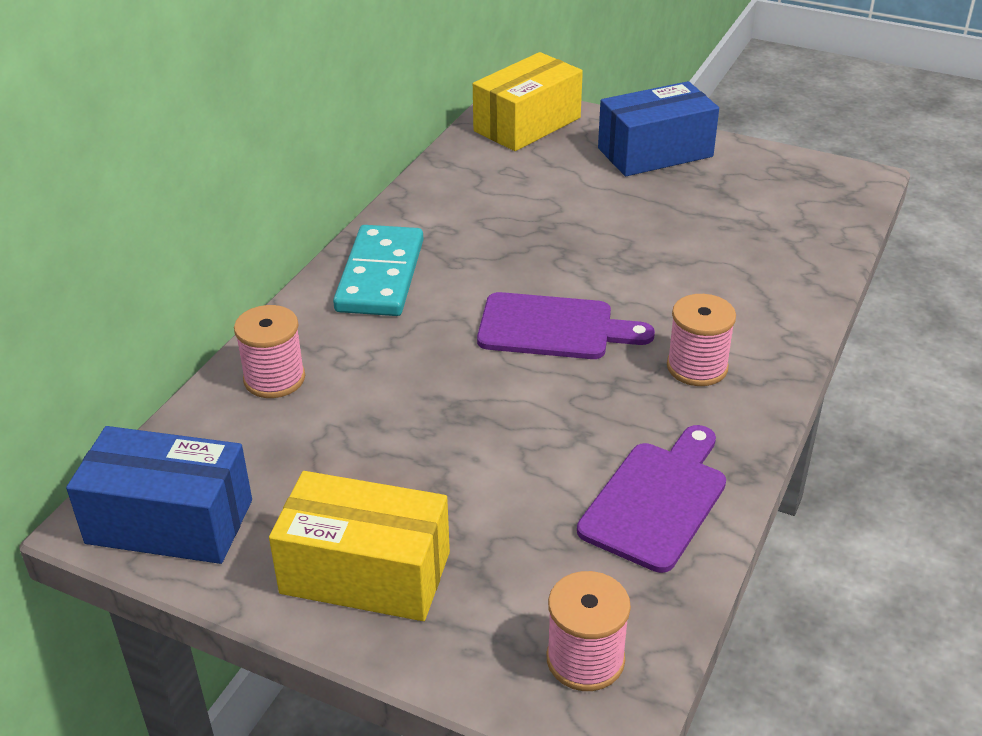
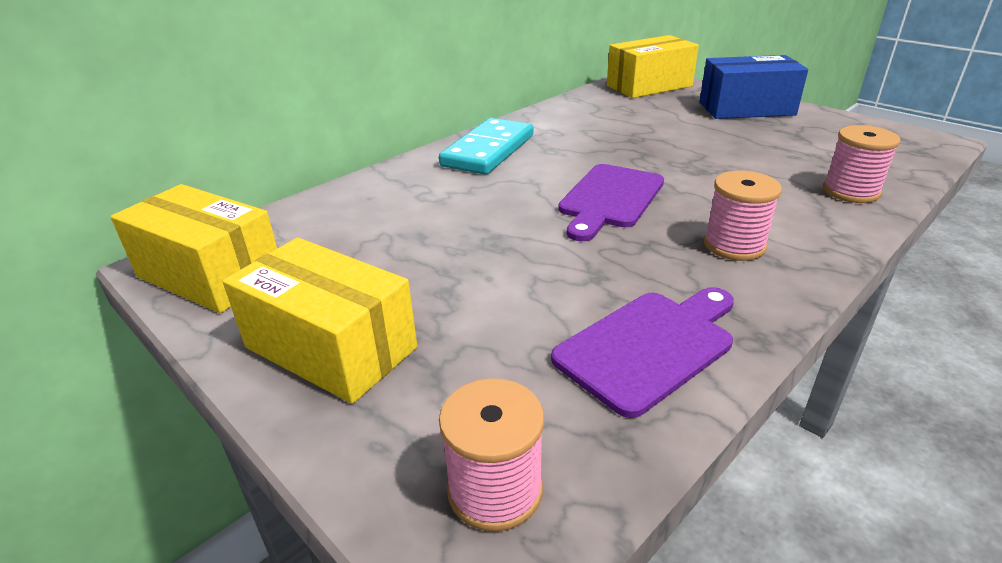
camera: 20 degrees right, 5 degrees down
blue box [66,426,252,564] -> yellow box [110,184,277,313]
pink spool [234,305,305,398] -> pink spool moved to [823,125,901,203]
purple cutting board [477,292,655,359] -> purple cutting board turned 90 degrees clockwise [558,164,664,241]

